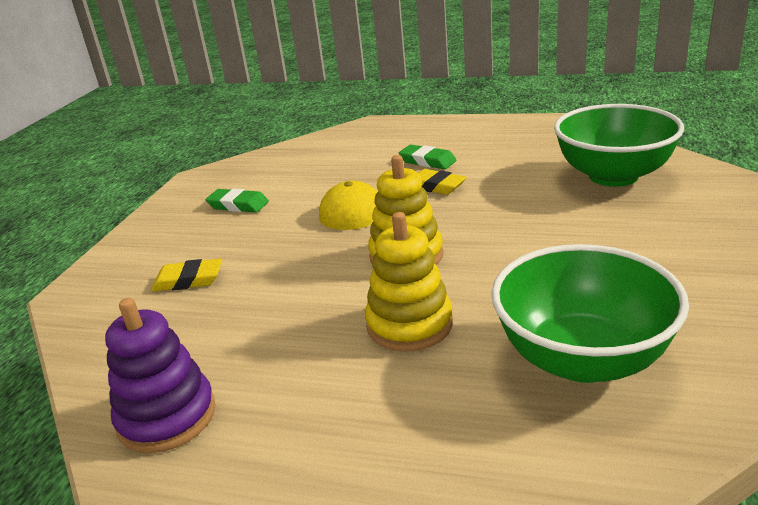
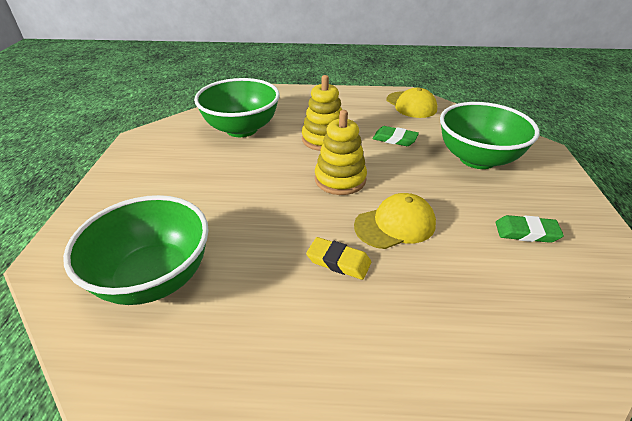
camera: 165 degrees right, 10 degrees up
purple stacking toy [105,298,216,453] -> yellow cap [387,88,437,118]
yellow eraser [151,259,222,292] -> green bowl [440,102,540,169]
green eraser [399,145,457,169] -> green eraser moved to [373,126,419,146]

